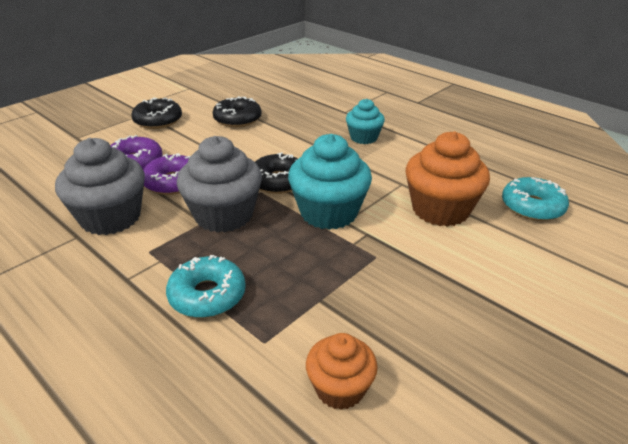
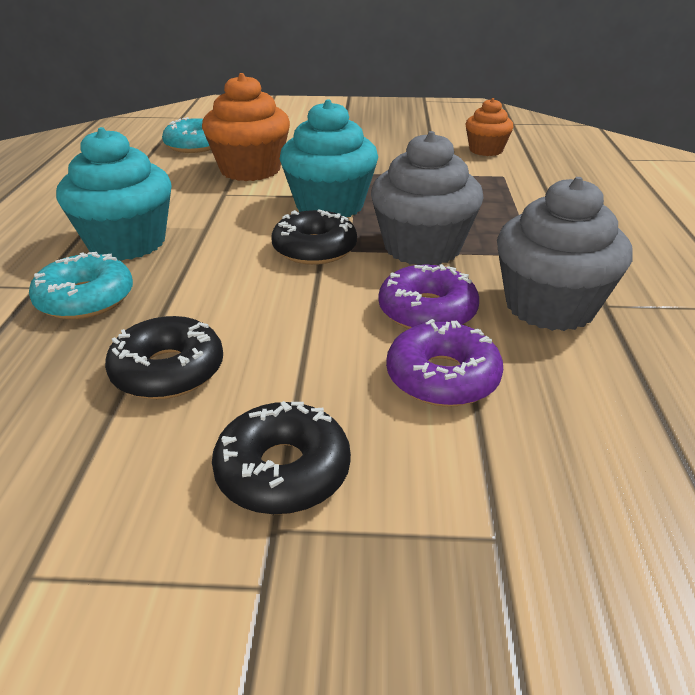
camera: 130 degrees left, 0 degrees up
turquoise donut [166,255,246,318] -> turquoise donut moved to [29,252,133,319]
turquoise cupcake [346,99,385,144] -> turquoise cupcake [56,127,171,261], size x1.69

